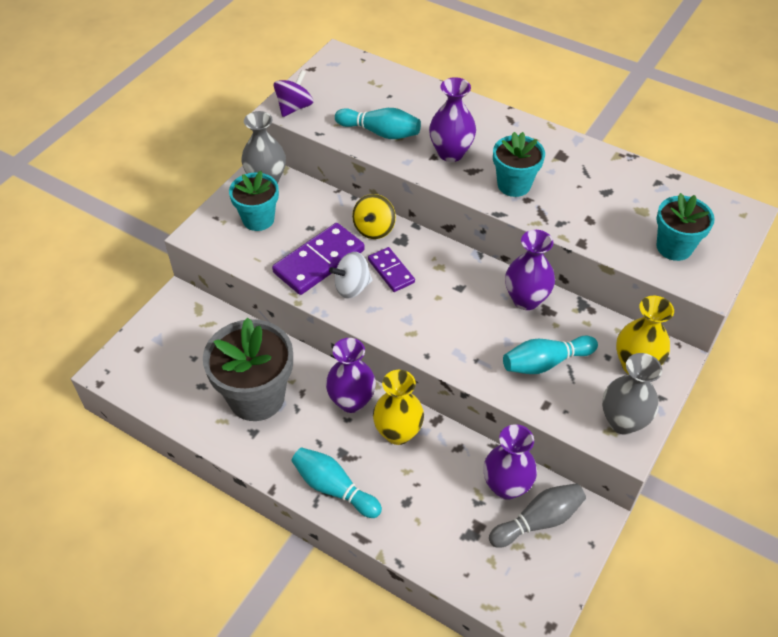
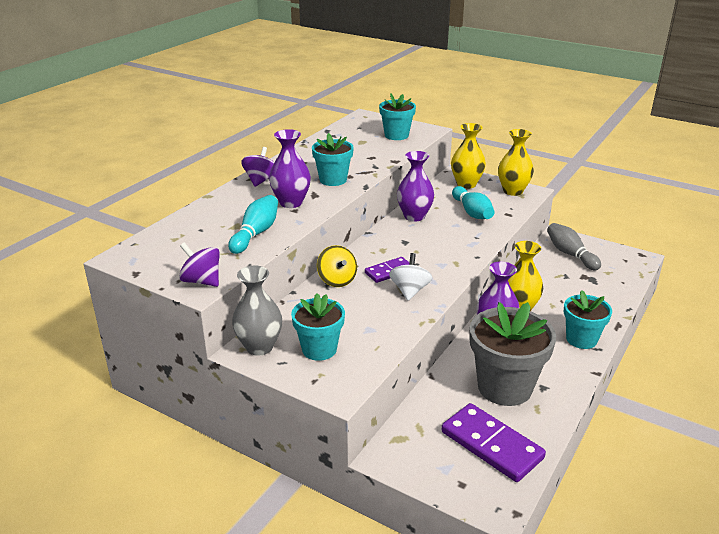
camera: 90 degrees left, 20 degrees down
purple domino [272,223,365,295] -> purple domino moved to [441,403,546,482]
turquoise bowling pin [291,447,382,518] -> turquoise flower pot [564,290,612,349]
white spinning top [329,252,373,299] -> white spinning top turned 150 degrees counterclockwise [389,253,432,301]
yellow spinning top [352,194,396,239] -> yellow spinning top turned 45 degrees clockwise [317,245,357,287]
purple vase [483,424,537,500] -> none
grey vase [602,353,662,435] -> yellow vase [498,129,534,196]
none -> purple spinning top [241,147,274,187]

